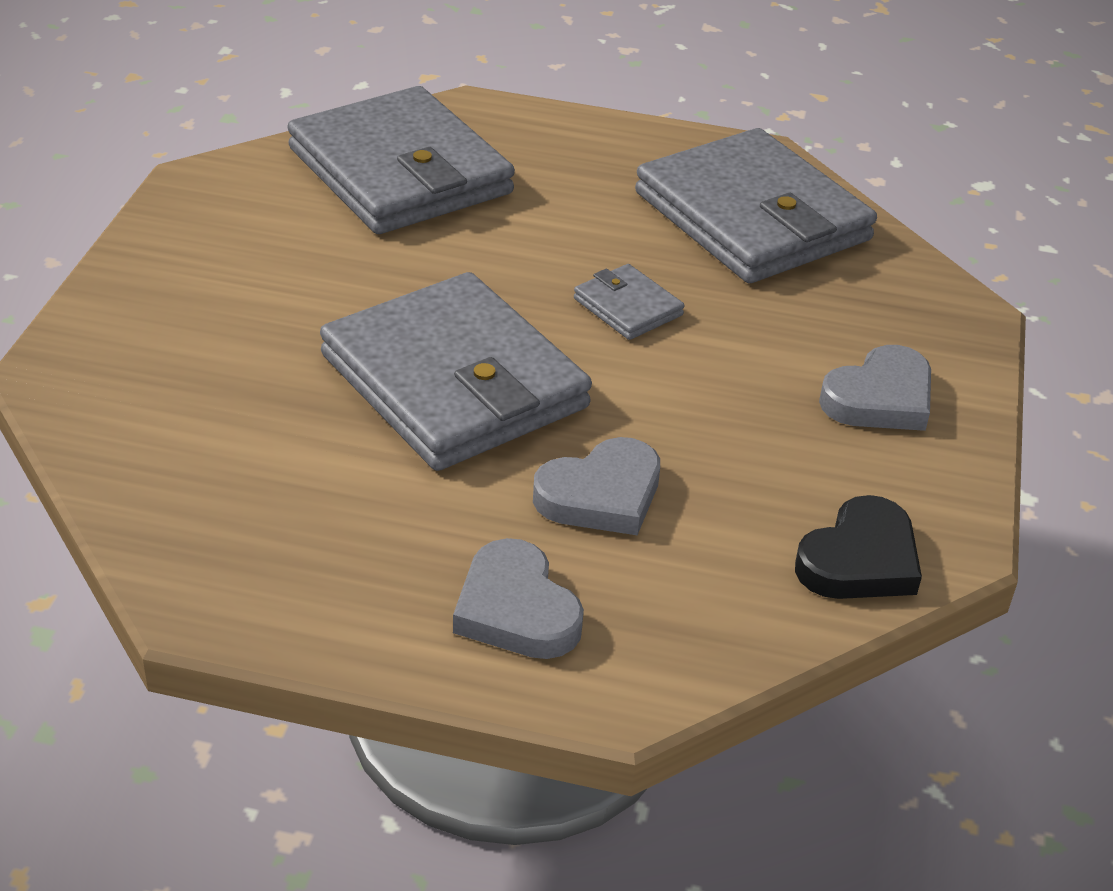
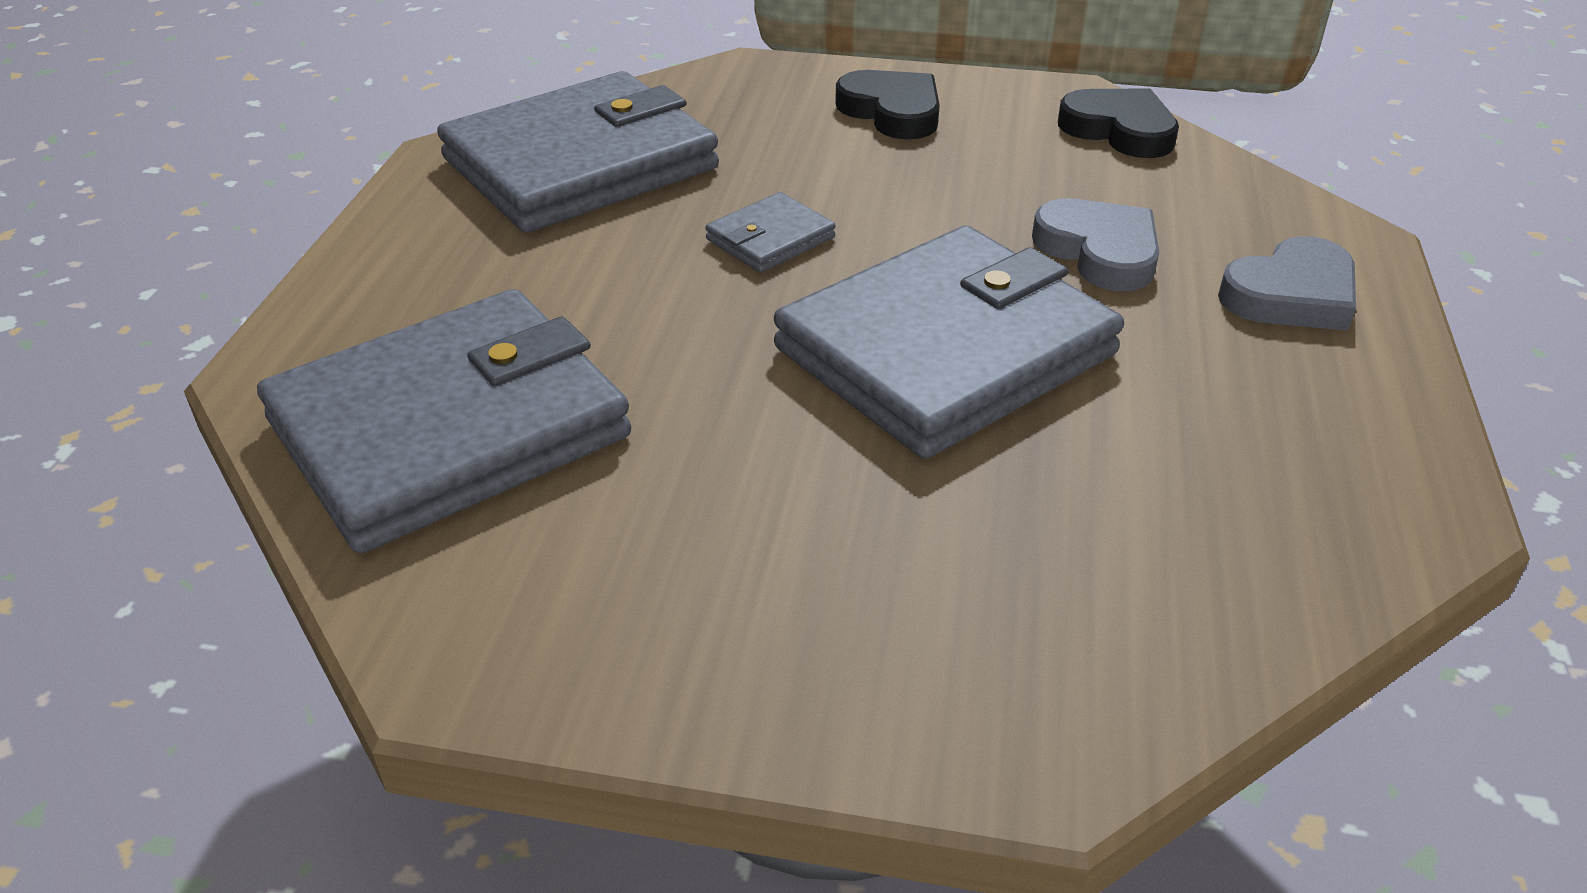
camera: 90 degrees left, 0 degrees up
grey heart [819,345,931,431] -> black heart [835,70,940,139]

